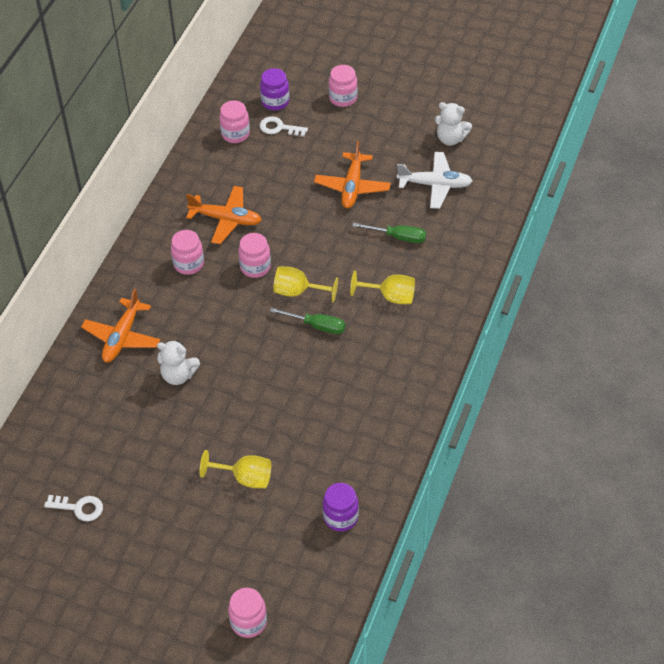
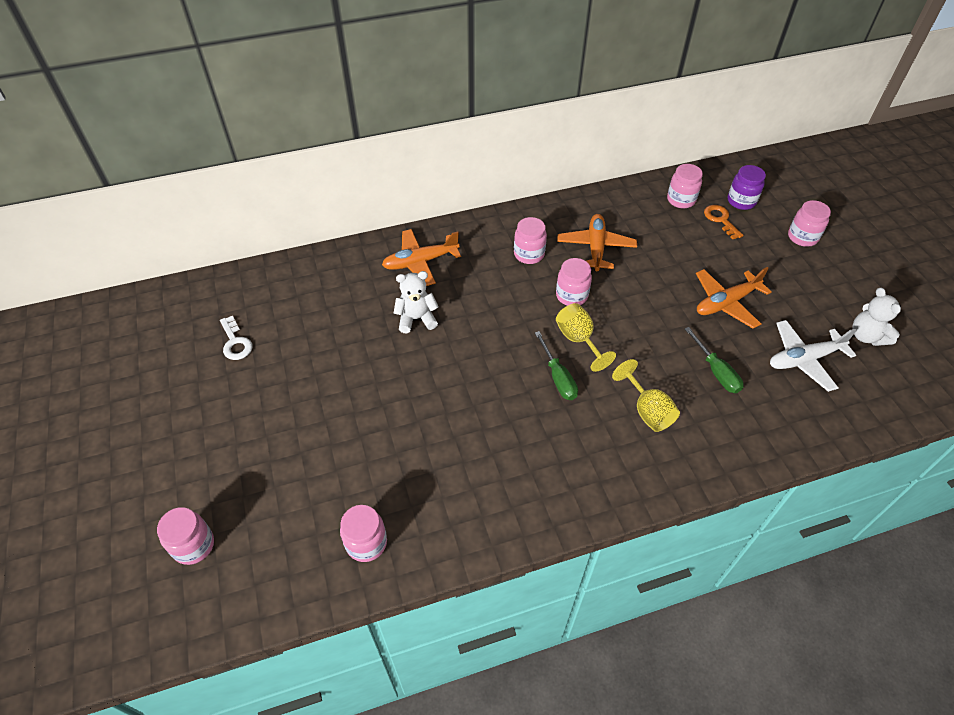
camera: 50 degrees right, 0 degrees up
white teddy bear [157,340,200,385] -> white teddy bear turned 105 degrees clockwise [393,271,439,333]
orange plane [186,186,262,244] -> orange plane turned 150 degrees counterclockwise [557,214,637,271]
yellow goblet [200,450,271,488] -> none
white key [260,116,308,137] -> orange key [704,205,744,239]
purple jar [323,483,359,532] -> pink jar [340,505,387,562]
white plane [397,152,472,209] -> white plane turned 105 degrees clockwise [770,320,857,392]

